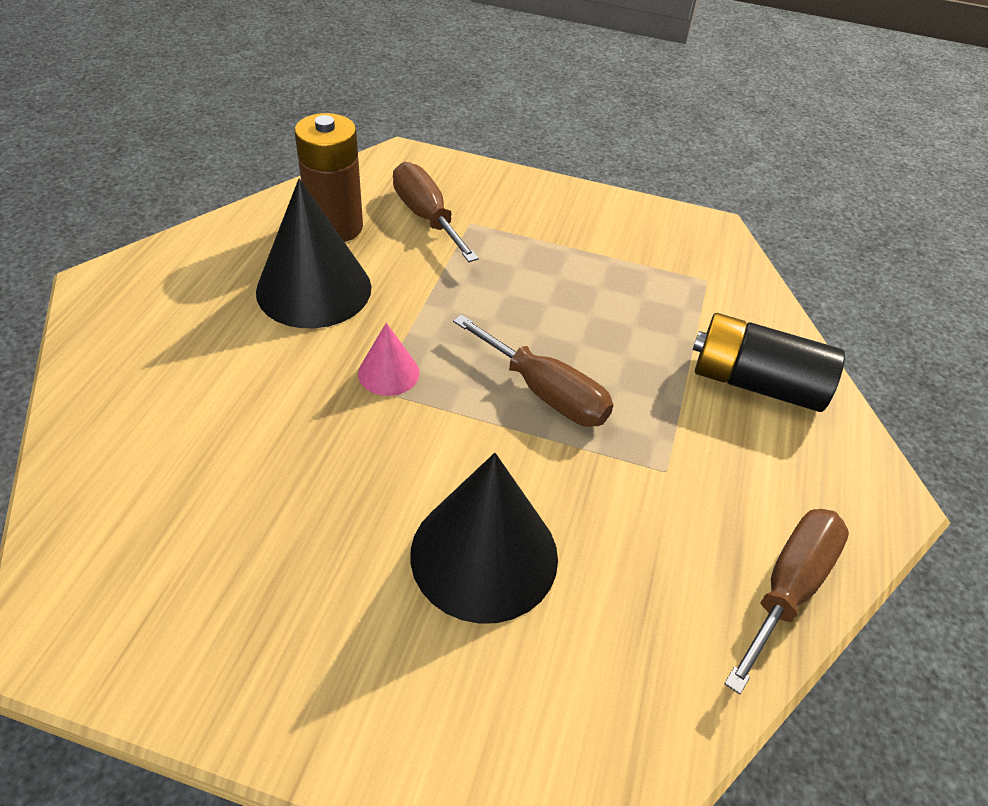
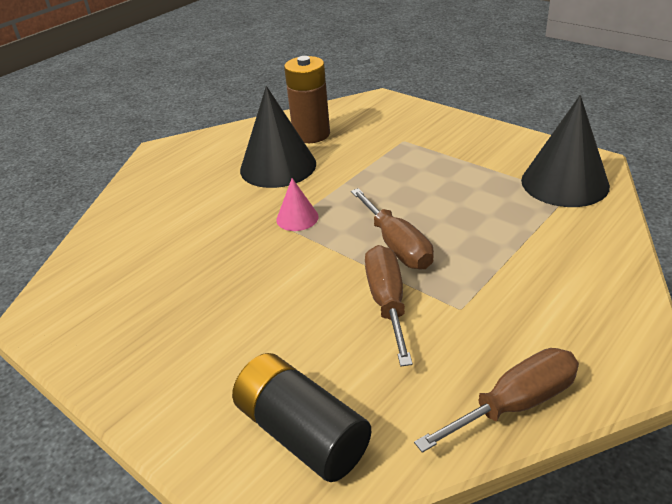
camera: 30 degrees right, 10 degrees down
brown screwdriver [393,162,479,262] -> brown screwdriver moved to [365,245,413,366]
black cone [410,453,558,624] -> black cone moved to [521,95,610,207]
black battery [693,313,845,412] -> black battery moved to [232,353,371,482]

